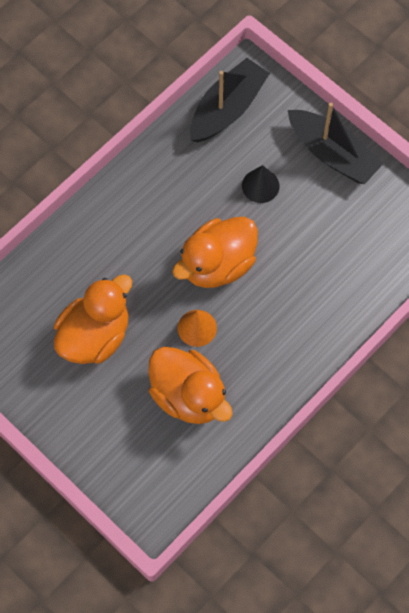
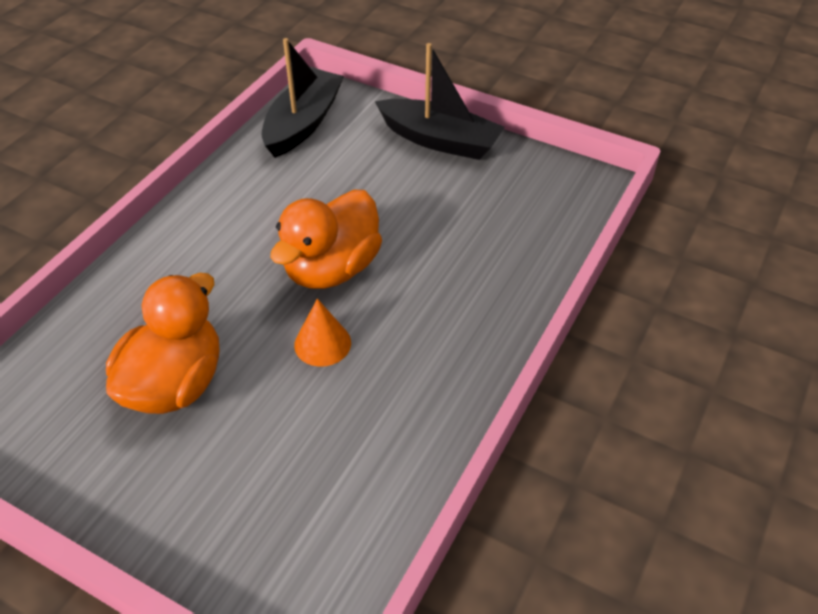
camera: 15 degrees left, 20 degrees down
orange duck [148,347,233,424] -> none
black cone [242,165,280,203] -> none

